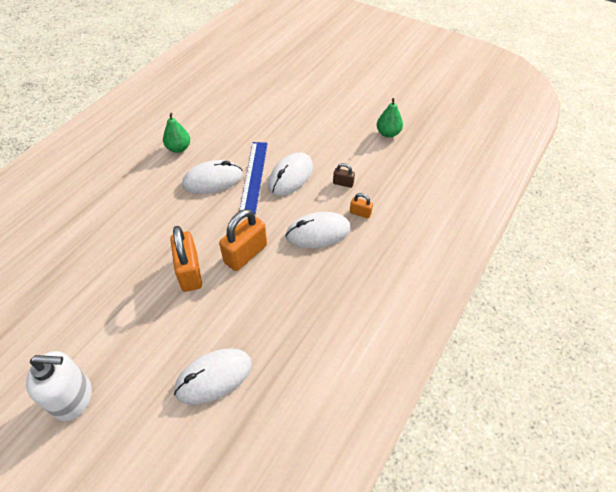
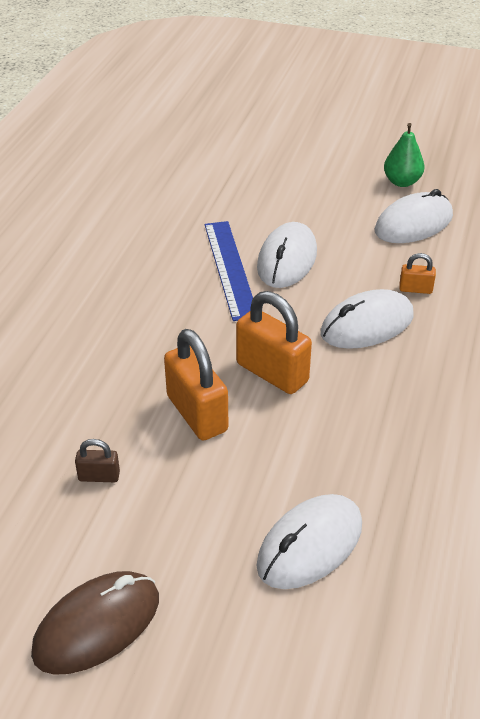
camera: 15 degrees left, 10 degrees down
white soap dispenser [26,351,92,421] -> brown mouse [31,571,159,675]
green pear [163,113,190,153] -> none
white mouse [182,160,243,194] -> white mouse moved to [375,189,453,243]
orange padlock [219,209,267,271] -> orange padlock turned 75 degrees counterclockwise [236,291,312,394]
brown padlock [333,163,355,188] -> brown padlock moved to [75,439,120,482]

